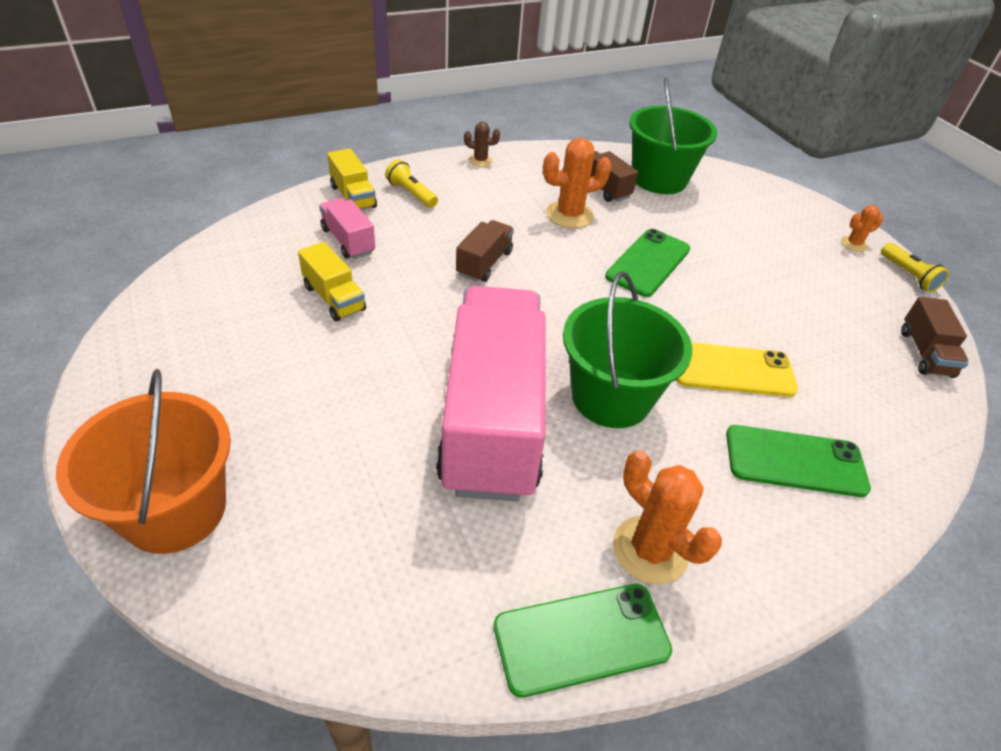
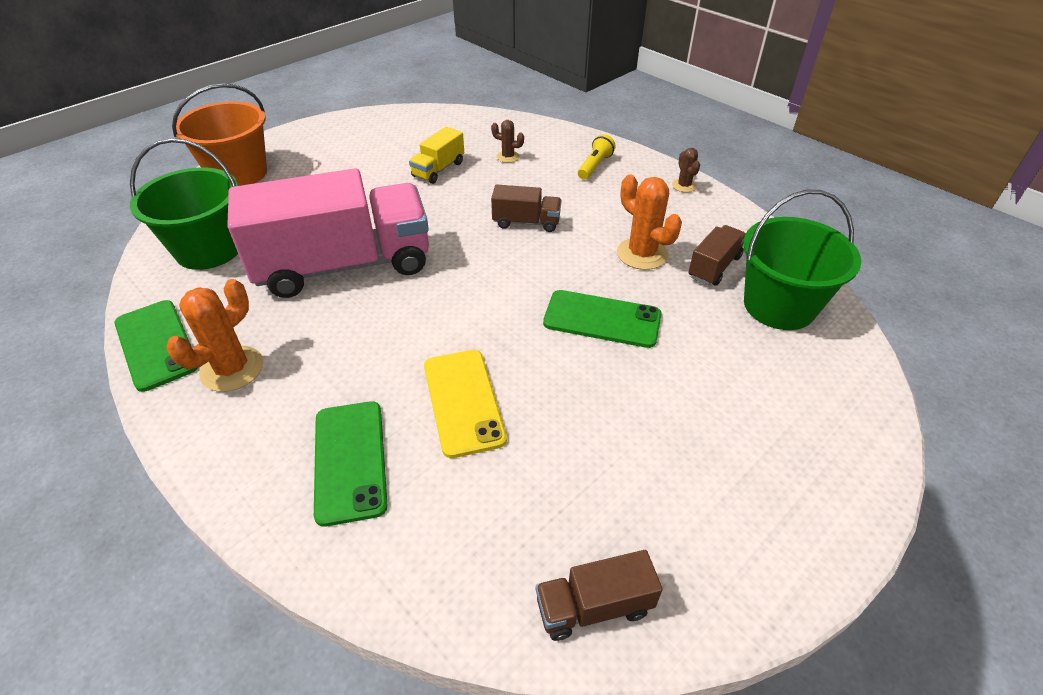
camera: 75 degrees right, 0 degrees up
pink truck [319,198,375,259] -> brown cactus [491,120,524,163]
yellow truck [327,148,377,210] -> none
green bucket [563,271,692,428] -> green bucket moved to [130,138,238,270]
orange cactus [841,205,883,252] -> none
yellow flashlight [881,243,949,292] -> none

